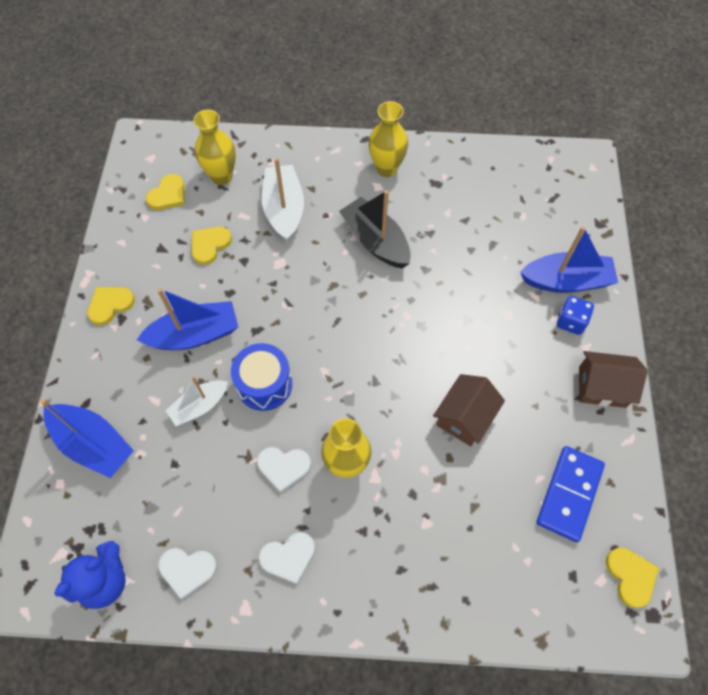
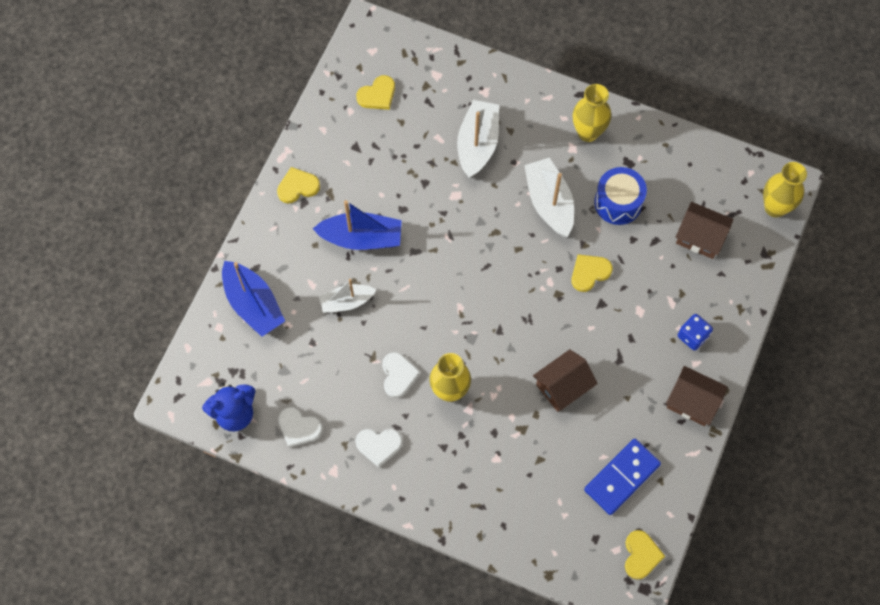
camera: 20 degrees right, 5 degrees up
yellow heart [192,227,232,265] -> yellow heart moved to [571,254,613,292]
yellow vase [193,110,236,185] -> yellow vase moved to [763,162,807,218]
blue drum [231,343,292,411] -> blue drum moved to [594,167,647,225]
white heart [257,447,311,493] -> white heart turned 120 degrees counterclockwise [382,352,421,398]
black boat [339,190,411,268] -> white boat [524,157,574,237]
blue boat [520,226,618,293] -> none
none -> brown house [676,202,733,259]

